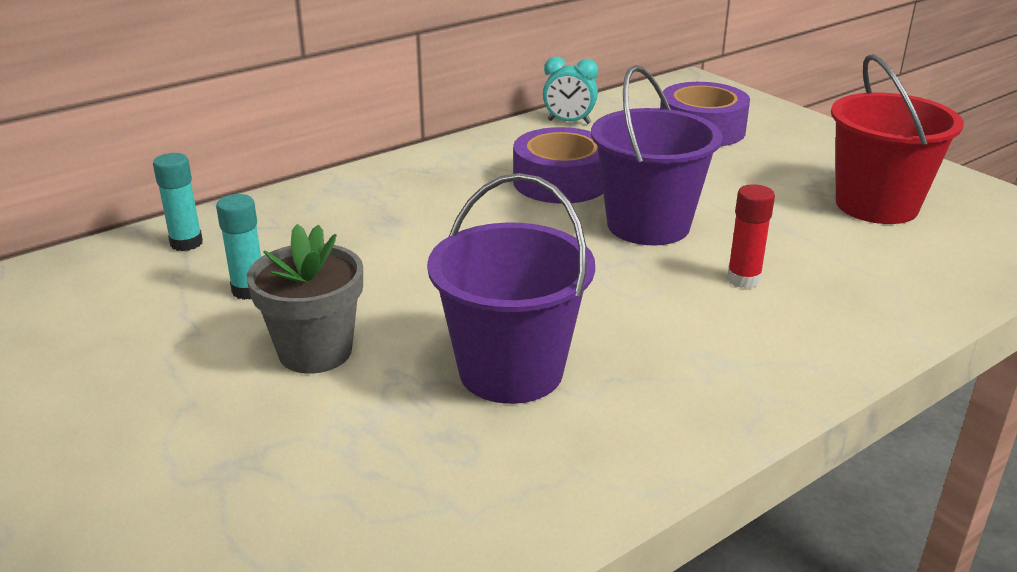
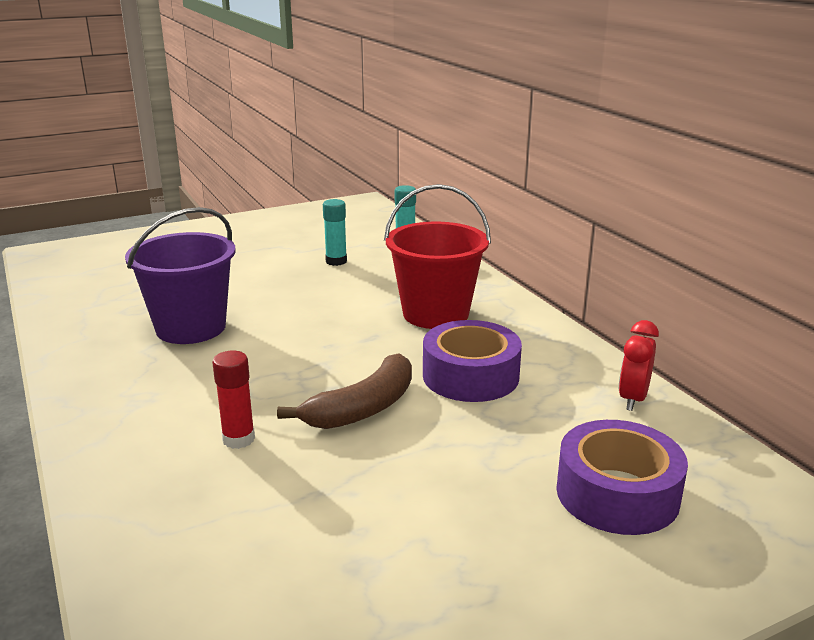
camera: 100 degrees right, 5 degrees down
grey flower pot [247,224,363,374] -> none
turquoise clock [543,57,598,124] -> red clock [619,320,659,411]
purple bucket [591,65,723,245] -> brown banana [277,353,412,429]
red bucket [831,54,964,224] -> red bucket moved to [384,184,491,329]

